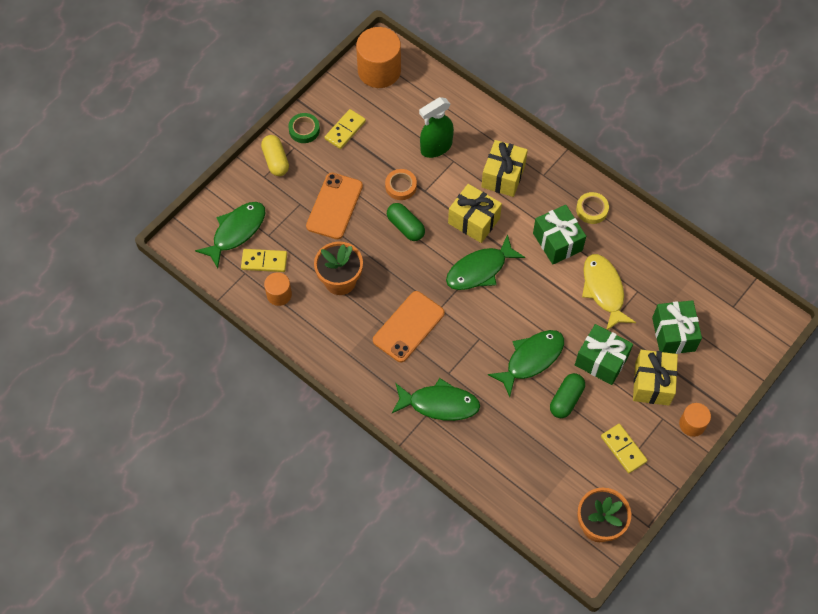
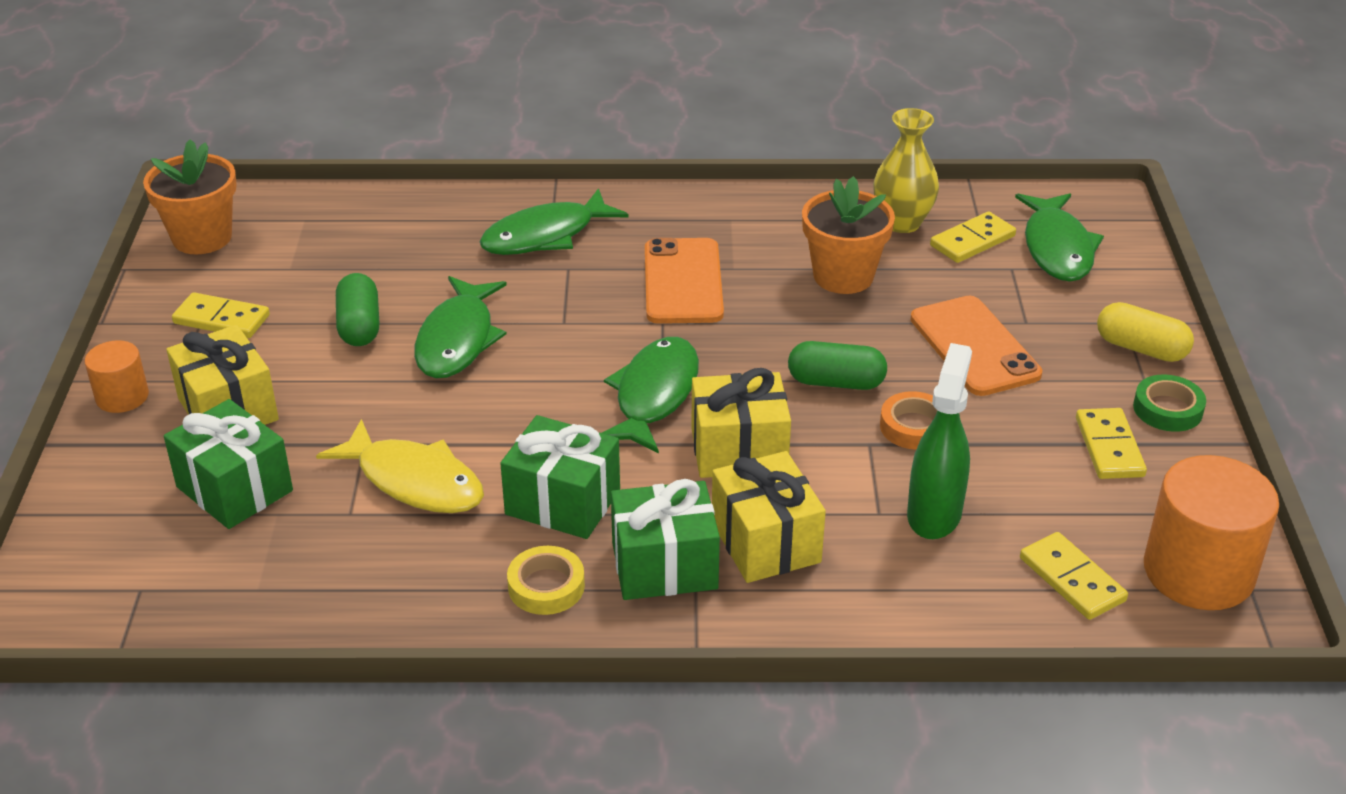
camera: 140 degrees right, 25 degrees down
orange cylinder [264,272,292,306] -> yellow vase [873,108,939,233]
green gift [575,324,633,385] -> green gift moved to [611,479,720,600]
none -> yellow domino [1020,532,1128,620]

